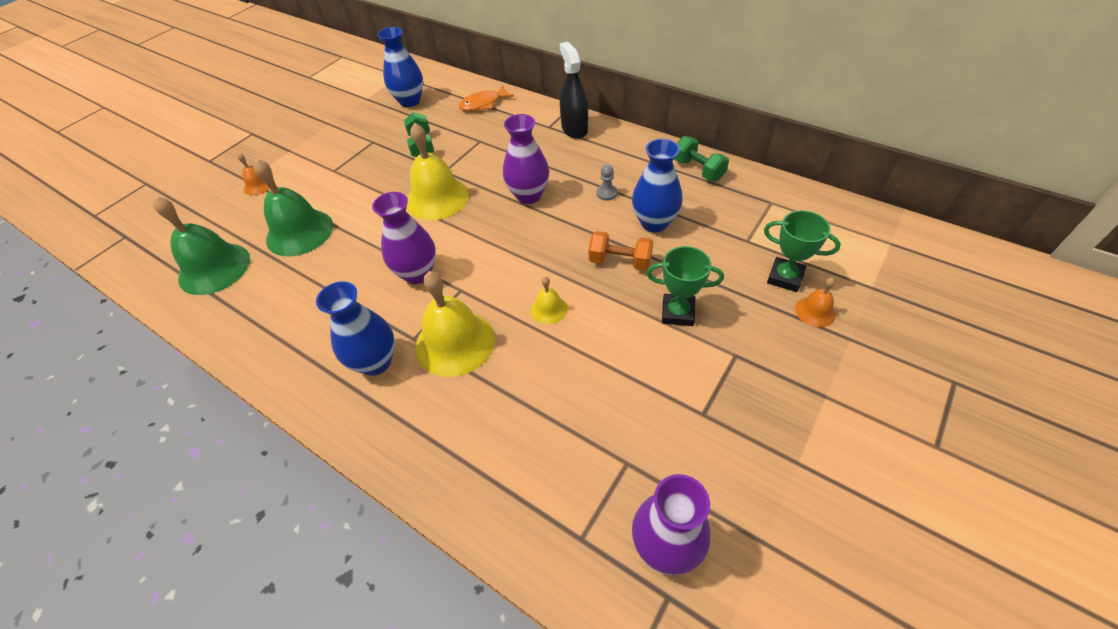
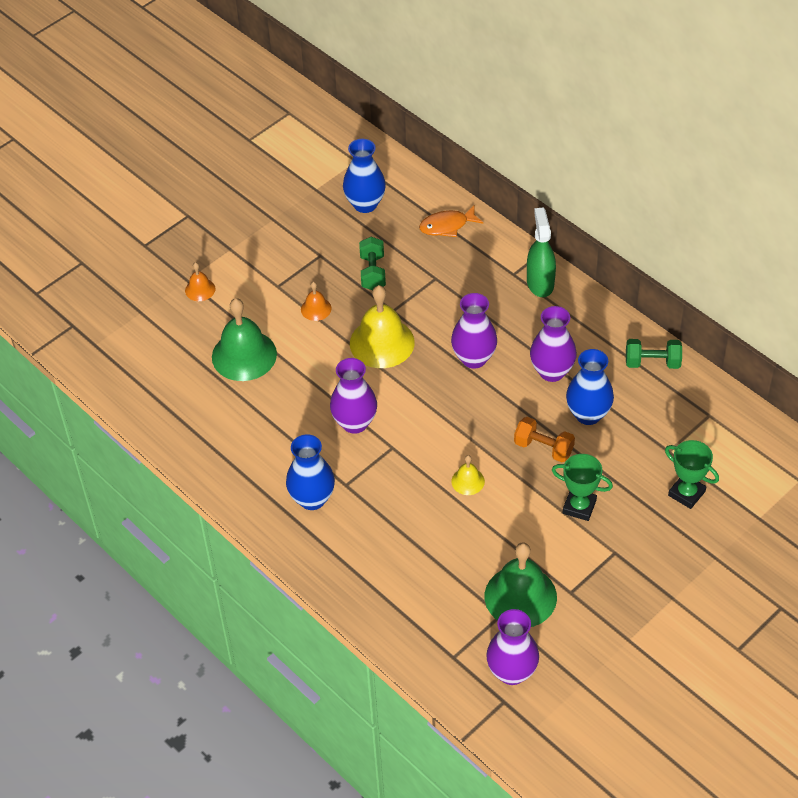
camera: 10 degrees right, 0 degrees up
green bell [153,196,250,295] -> green bell moved to [485,542,557,627]
yellow bell [416,271,495,377] -> none
black spray bottle [560,42,588,139] -> green spray bottle [527,207,556,297]
grey pawn [596,165,617,201] -> purple vase [530,306,577,382]
green dumbbell [674,136,729,181] -> green dumbbell turned 60 degrees counterclockwise [626,339,682,369]
orange bell [795,278,836,327] -> orange bell moved to [301,282,332,321]

